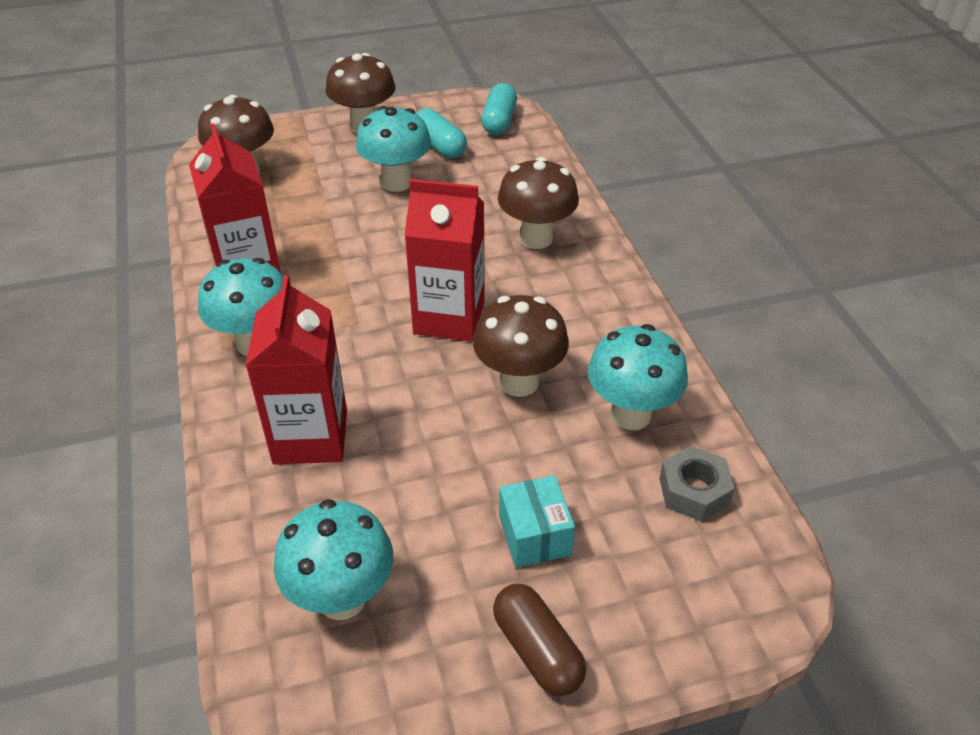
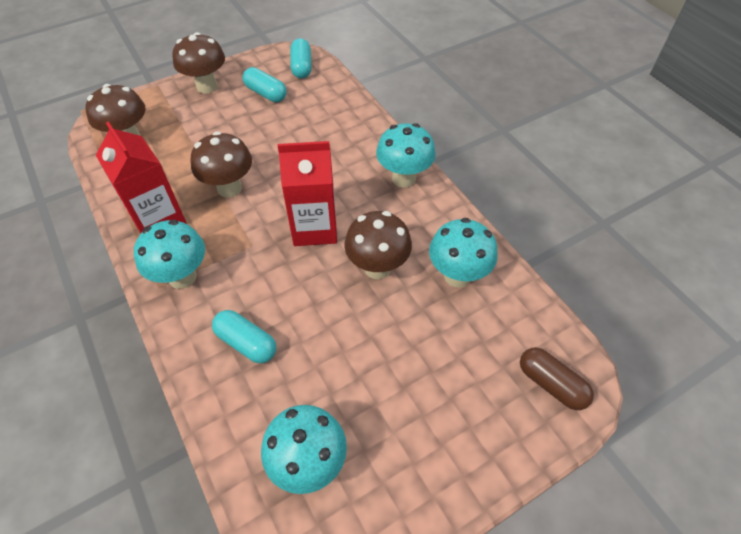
camera: 15 degrees left, 10 degrees up
red carton [246,275,347,464] -> turquoise capsule [212,310,276,363]
turquoise mushroom [356,106,431,192] -> turquoise mushroom moved to [376,123,436,188]
brown capsule [493,584,586,696] -> brown capsule moved to [520,347,594,410]
brown mushroom [498,157,579,249] -> brown mushroom moved to [190,131,252,198]
turquoise box [499,475,575,568] -> none
grey nut [659,446,735,522] -> none

